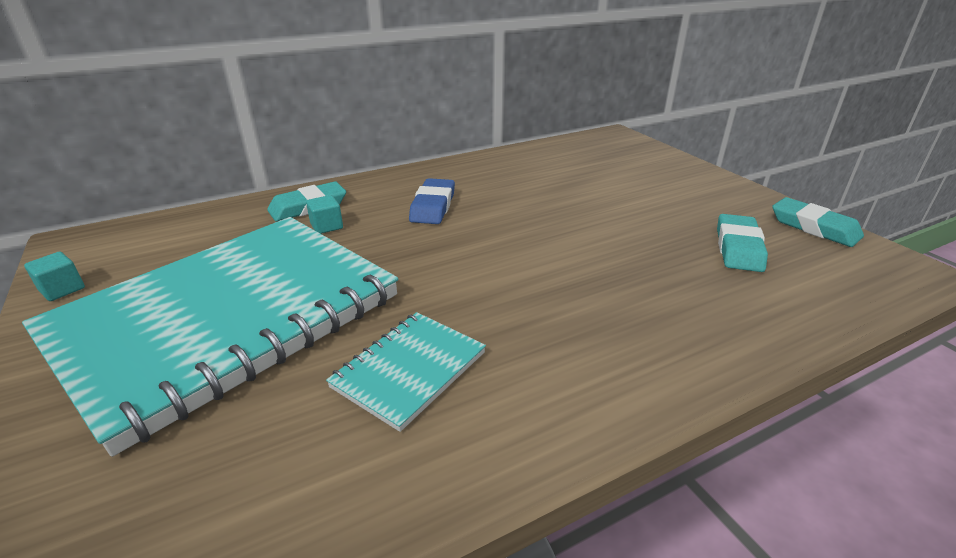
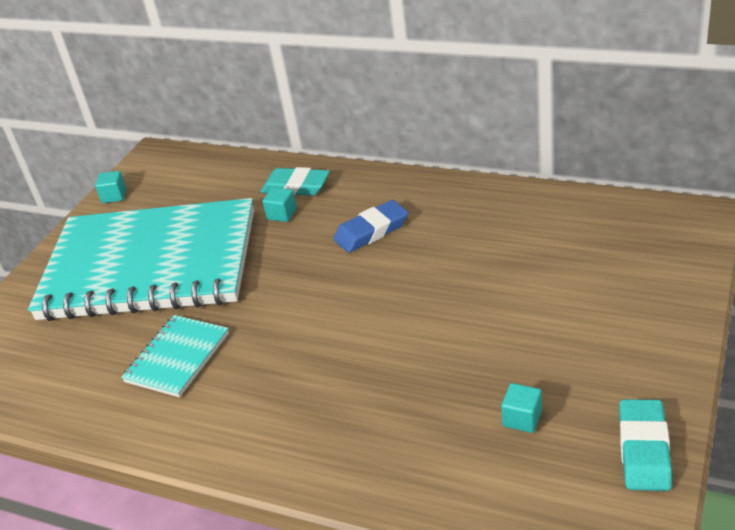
camera: 55 degrees right, 5 degrees up
turquoise notebook [326,312,486,432] -> turquoise notebook turned 60 degrees counterclockwise [121,315,229,397]
turquoise eraser [717,214,768,272] -> turquoise cube [501,383,542,433]

